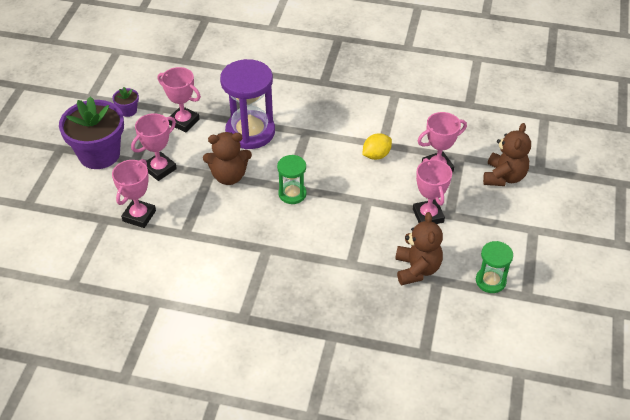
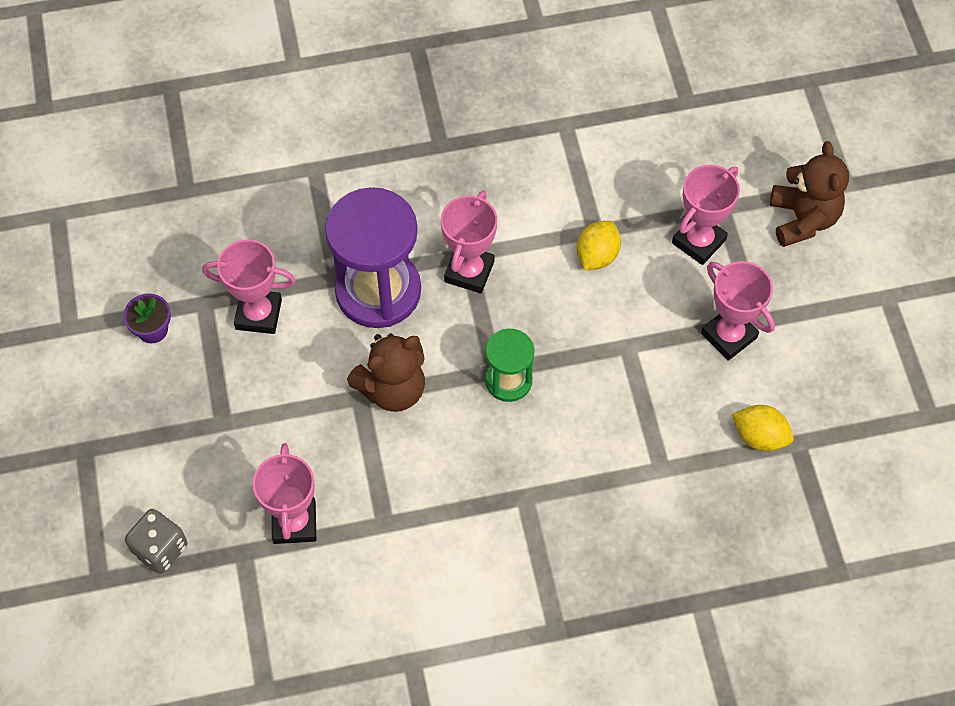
camera: 25 degrees left, 15 degrees up
purple flower pot [59,96,124,169] -> none
pink trophy [131,113,177,181] -> pink trophy moved to [441,191,497,293]
brown teddy bear [395,212,443,285] -> yellow lemon [732,405,793,451]
green hourglass [476,241,513,293] -> none
none -> grey dice [125,509,188,574]

